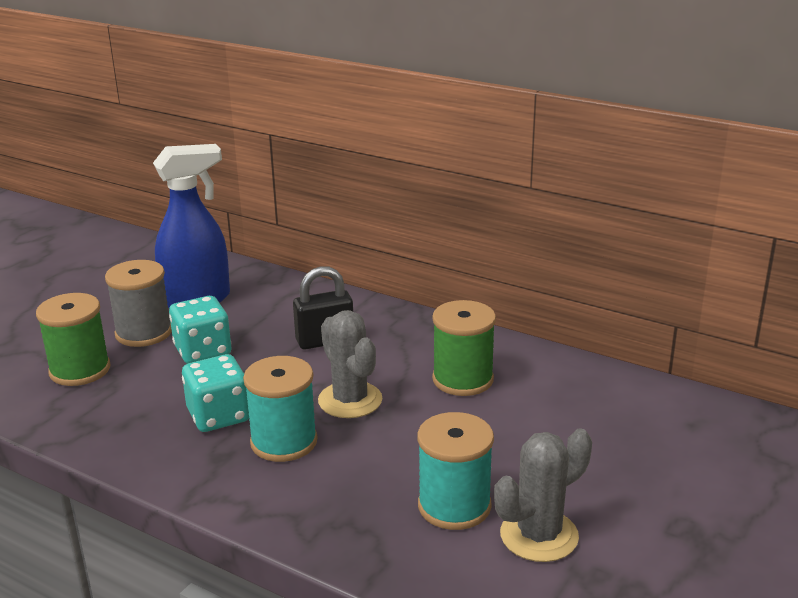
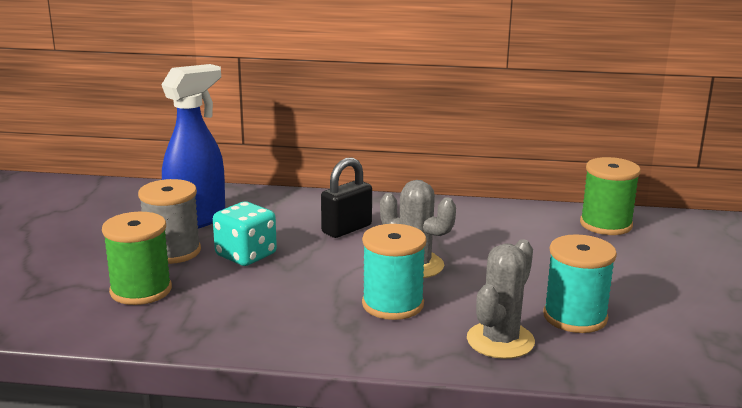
camera: 25 degrees left, 5 degrees down
turquoise dice [182,354,249,432] -> none
green spool [432,300,496,396] -> green spool moved to [580,157,641,235]
grey cactus [494,428,592,562] -> grey cactus moved to [467,239,535,359]

